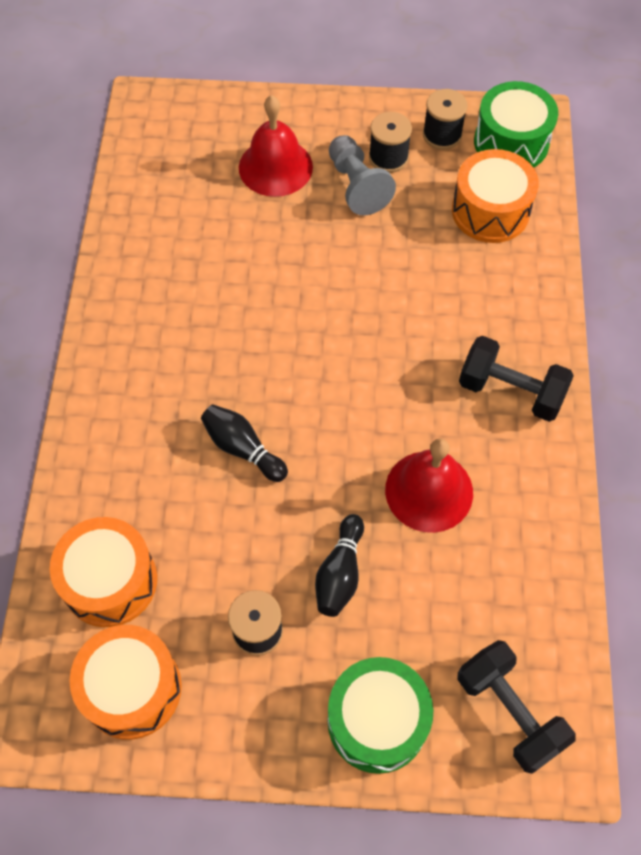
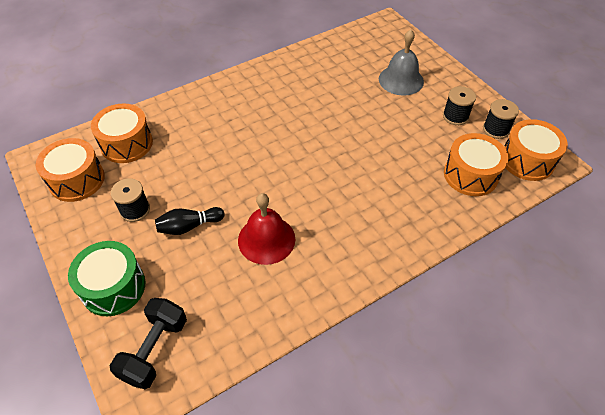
camera: 55 degrees right, 10 degrees down
black bowling pin [201,404,288,482] -> none
red bell [239,95,313,197] -> grey bell [379,29,424,95]
grey pawn [329,135,396,215] -> none
black dumbbell [459,336,574,422] -> none
green drum [474,81,558,168] -> orange drum [504,119,568,181]

